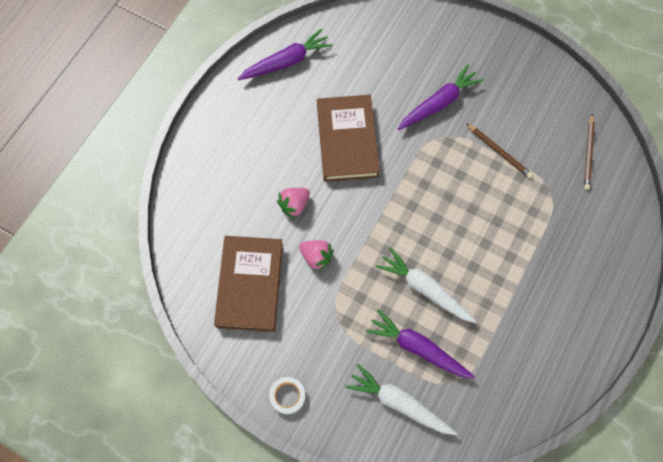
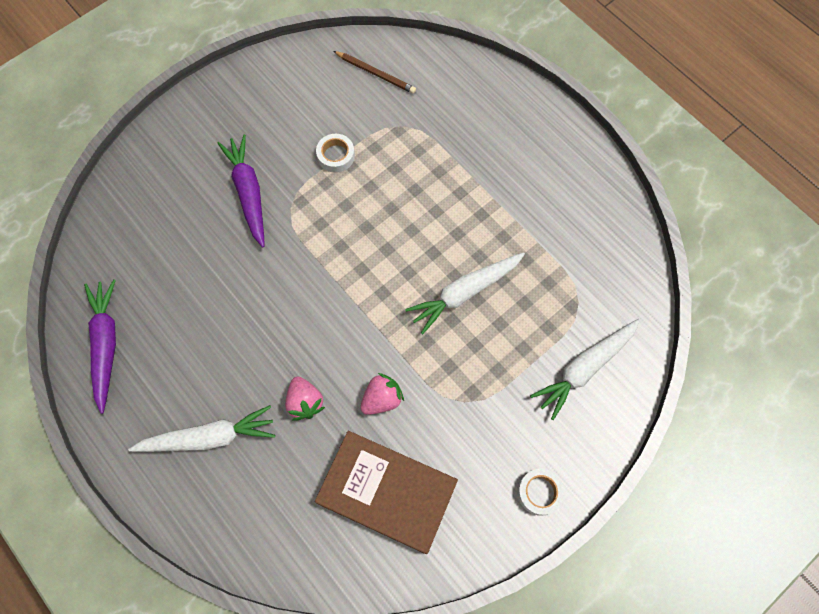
camera: 70 degrees left, 0 degrees up
brown book [317,95,380,182] -> none
purple carrot [366,309,475,379] -> none
brown pencil [466,123,533,178] -> white tape [316,134,355,172]
none -> white carrot [128,405,275,452]

